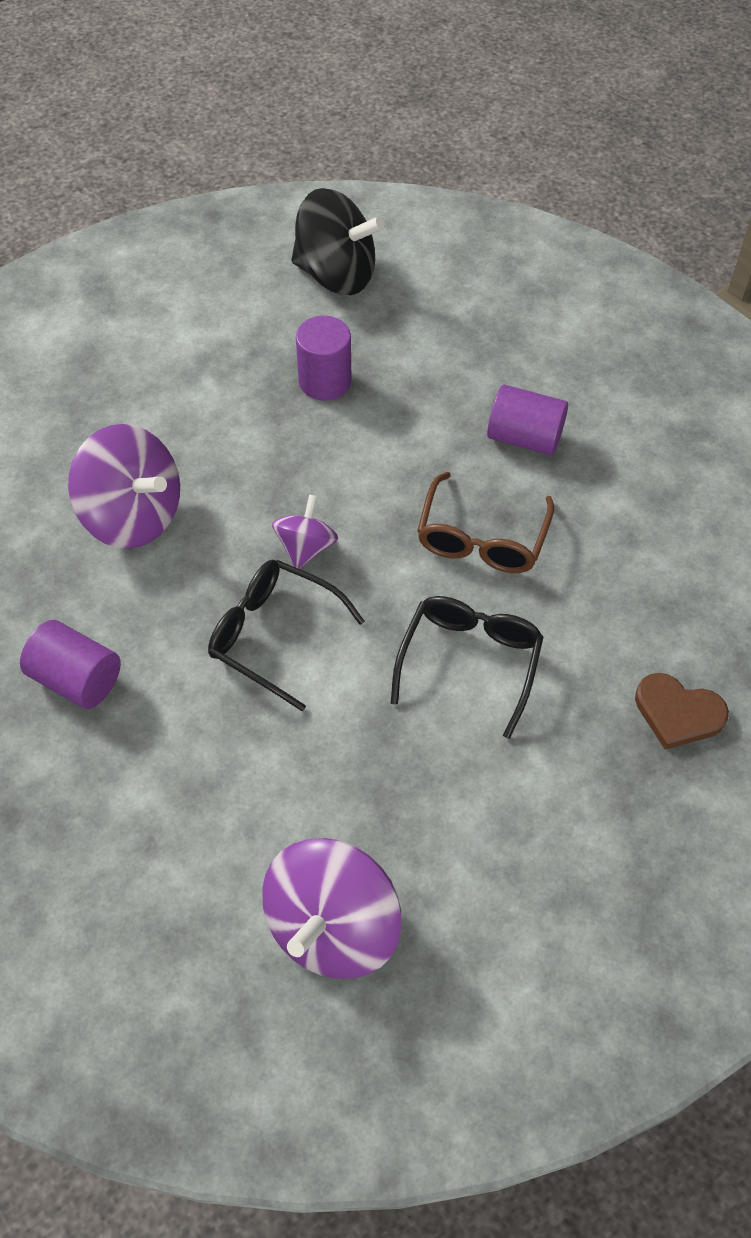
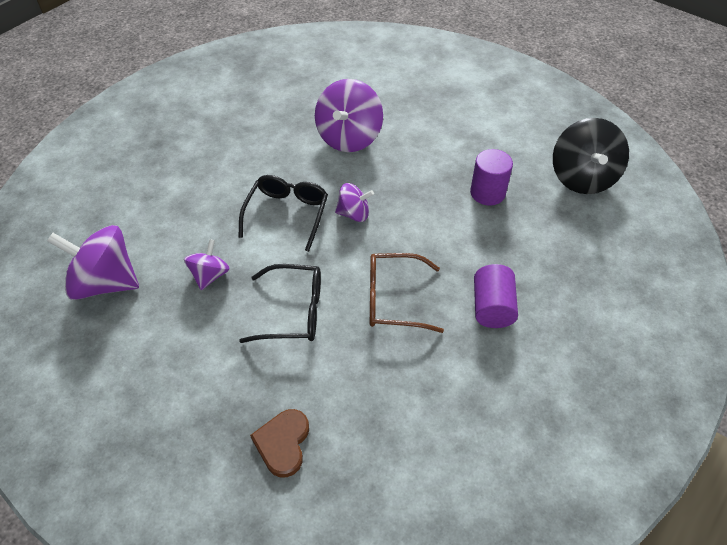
camera: 75 degrees right, 5 degrees down
purple cylinder [20,620,121,709] -> none
none -> purple spinning top [184,239,230,290]

